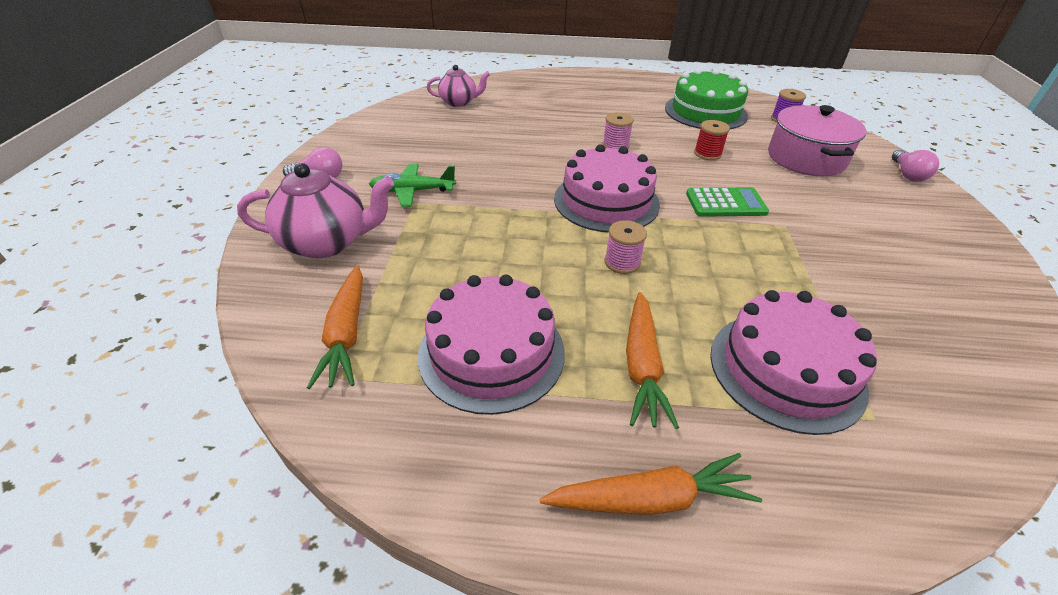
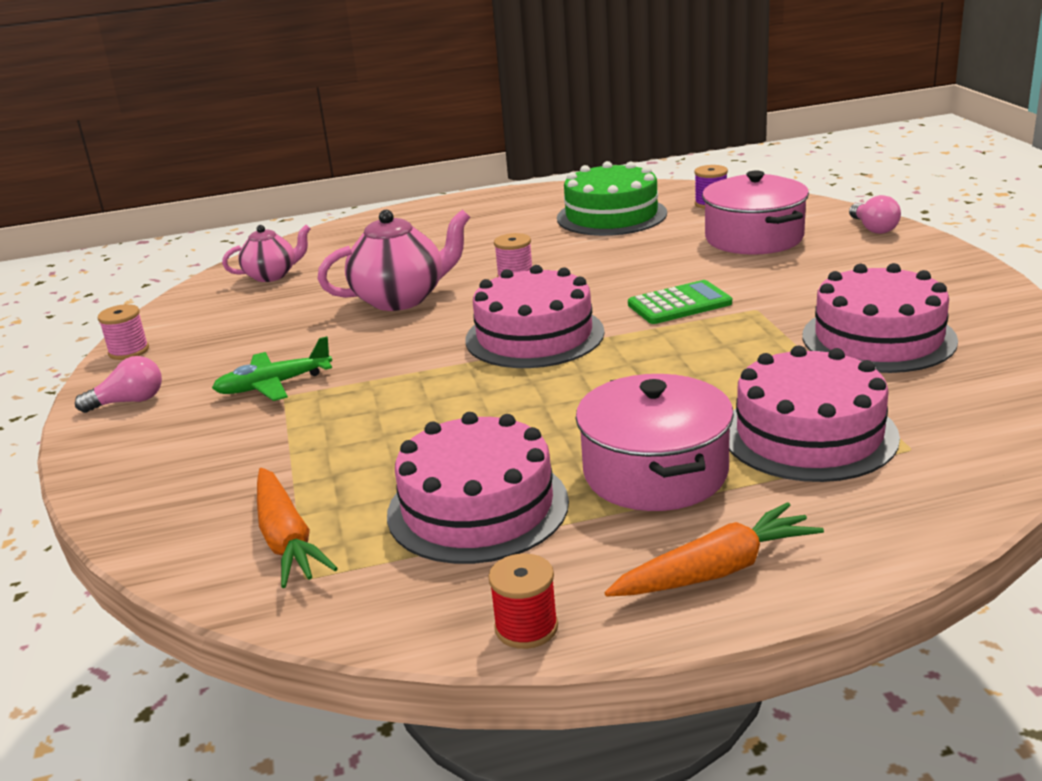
camera: 15 degrees left, 15 degrees down
pink teapot [237,163,394,259] -> pink teapot moved to [318,210,470,311]
pink spool [604,220,647,274] -> pink spool moved to [98,304,149,360]
orange carrot [626,292,679,429] -> pink pot [576,374,734,511]
red spool [694,120,730,160] -> red spool moved to [488,553,558,649]
none -> pink cake [802,263,958,373]

